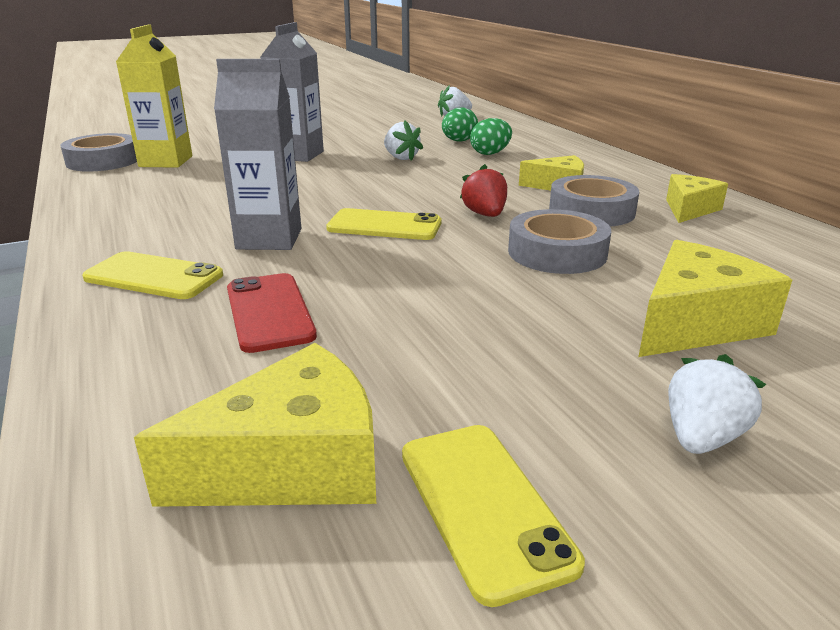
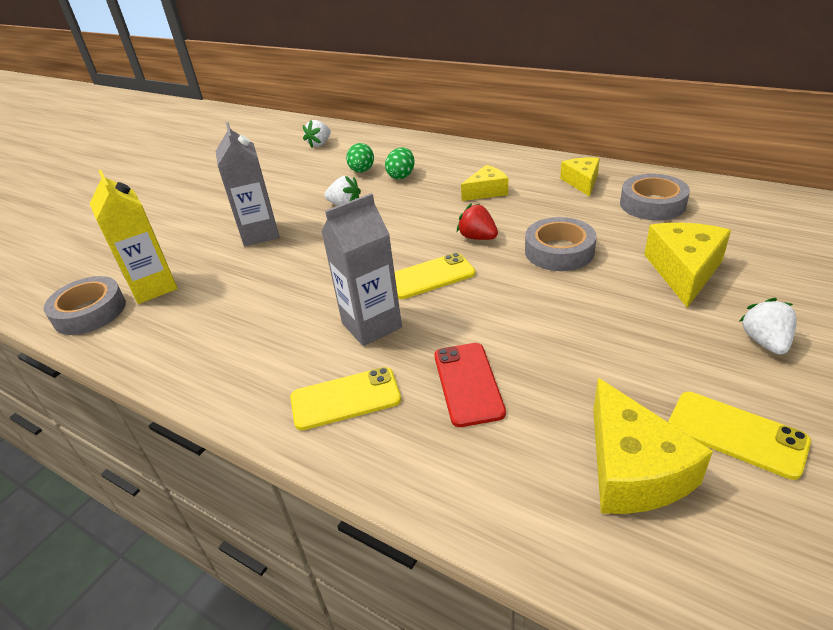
camera: 30 degrees left, 10 degrees up
yellow cheese [134,343,376,507] -> yellow cheese turned 135 degrees clockwise [593,378,713,514]
red phone [227,273,317,353] -> red phone turned 45 degrees clockwise [434,343,506,427]
grey tape [549,175,639,227] -> grey tape moved to [620,174,690,220]

